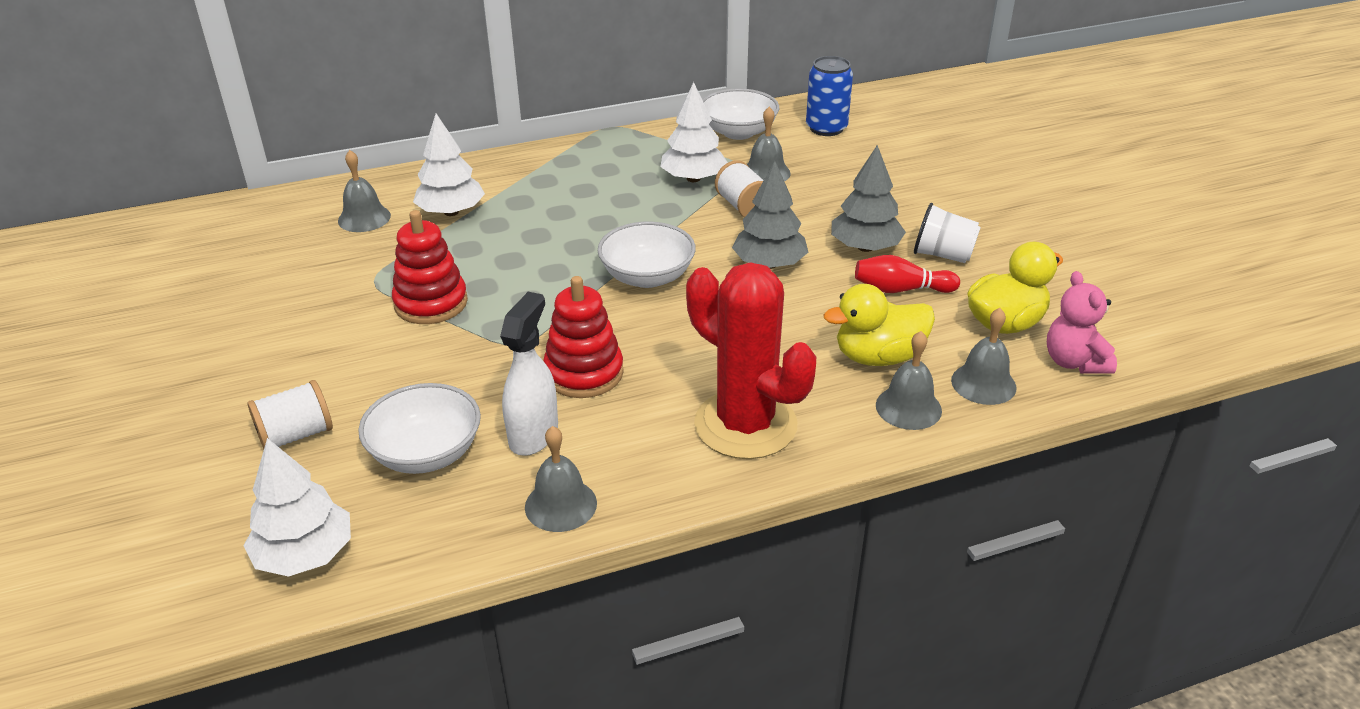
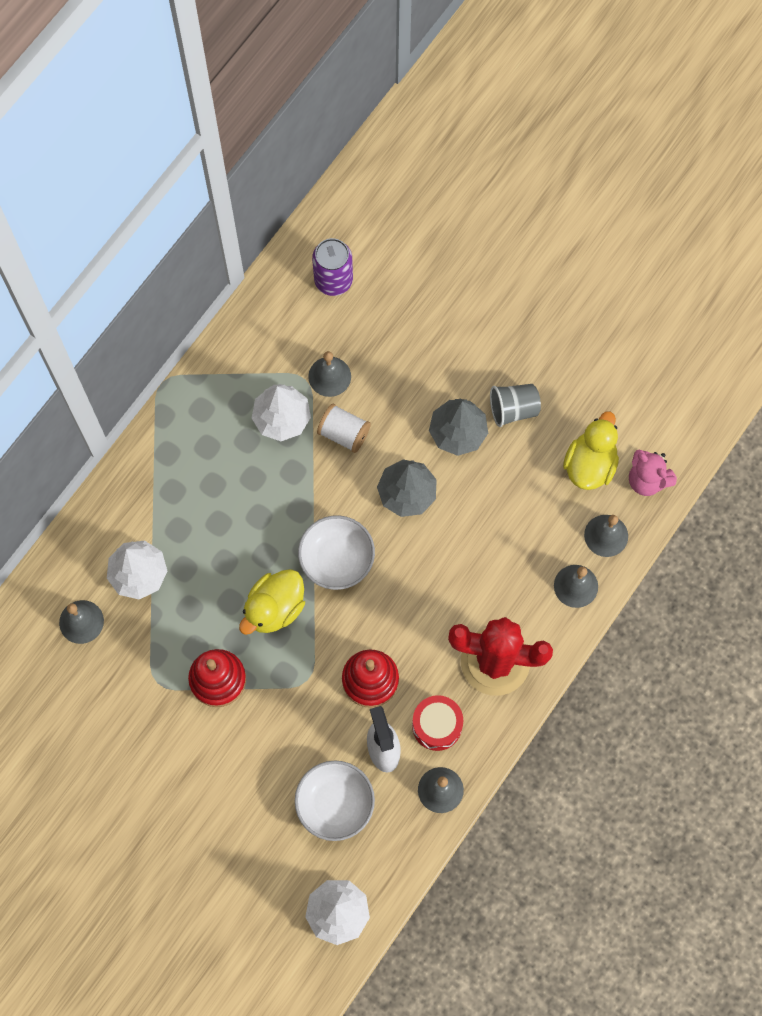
camera: 35 degrees left, 35 degrees up
white spool [247,380,333,449] -> none
white bowl [702,88,779,140] -> none
blue can [806,56,853,136] -> purple can [312,238,353,296]
yellow duck [824,284,935,366] -> yellow duck moved to [239,569,305,635]
red bowling pin [855,255,960,293] -> none
white cup [914,203,981,263] -> grey cup [490,384,541,427]
none -> red drum [412,695,463,751]

